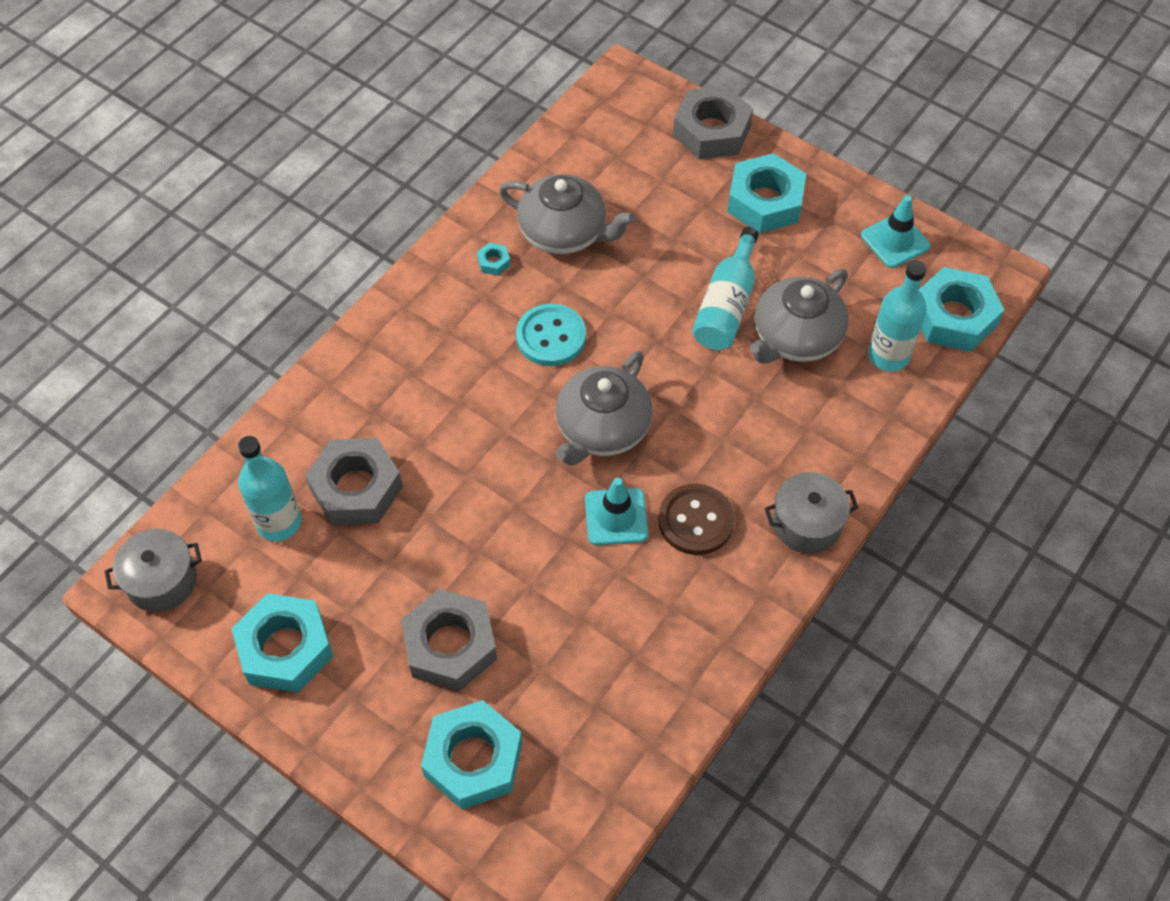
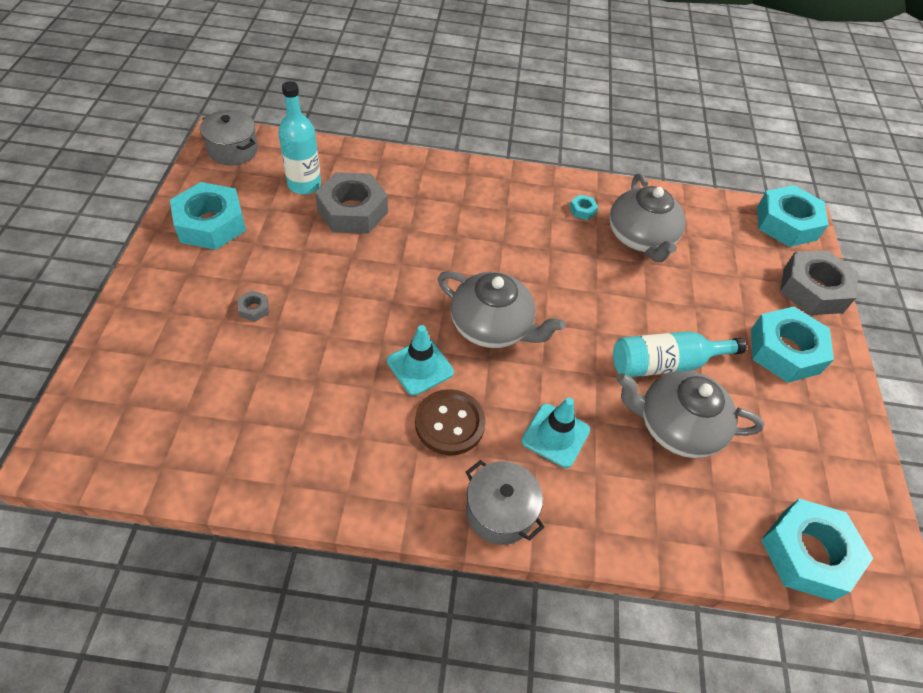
camera: 55 degrees right, 5 degrees down
grey nut [401,589,497,691] -> grey nut [238,290,269,322], size x0.41
turquoise nut [421,700,522,810] -> turquoise nut moved to [757,185,829,247]
turquoise button [516,304,586,366] -> none
grey teapot [556,351,653,466] -> grey teapot turned 150 degrees counterclockwise [438,271,565,348]
turquoise traffic cone [861,195,930,268] -> turquoise traffic cone moved to [521,397,590,468]
turquoise bottle [868,260,927,372] -> none

